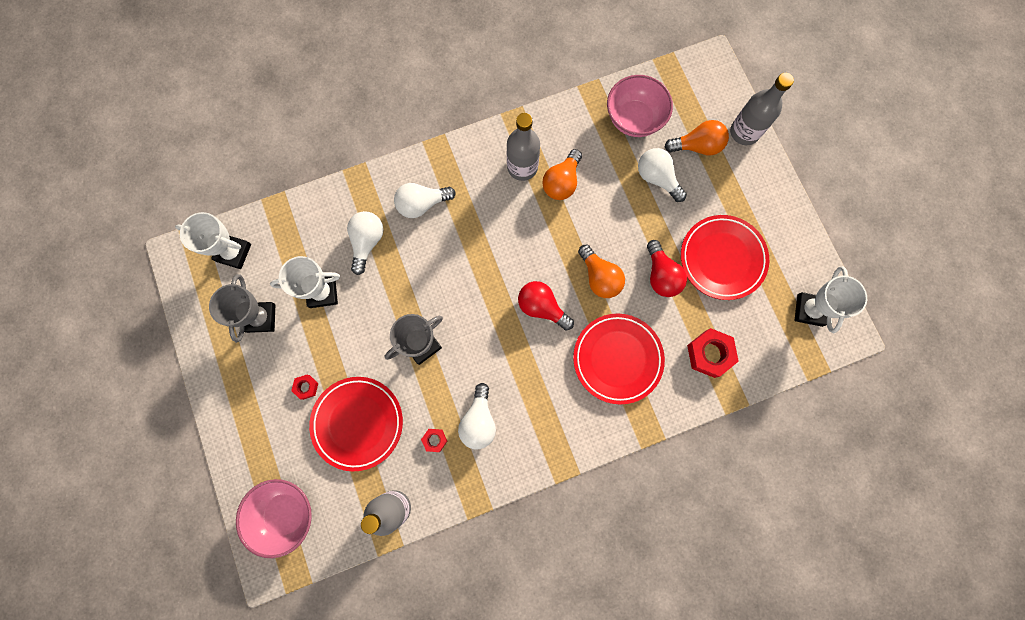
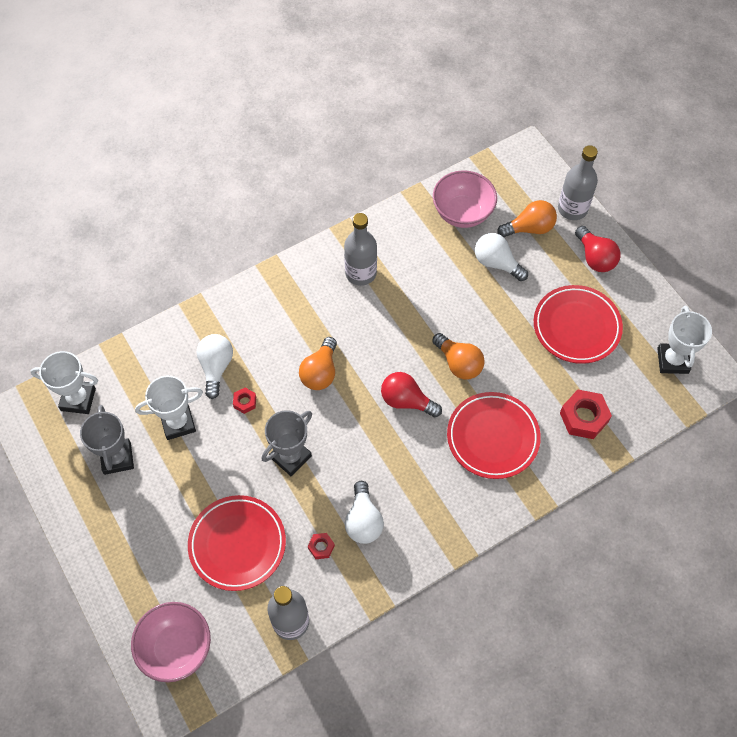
camera: 10 degrees left, 15 degrees down
red nut [291,375,319,400] -> red nut moved to [233,388,256,414]
white light bulb [394,183,456,218] -> none
orange light bulb [542,149,582,200] -> orange light bulb moved to [299,337,337,390]
red light bulb [647,240,687,297] -> red light bulb moved to [575,226,620,272]

